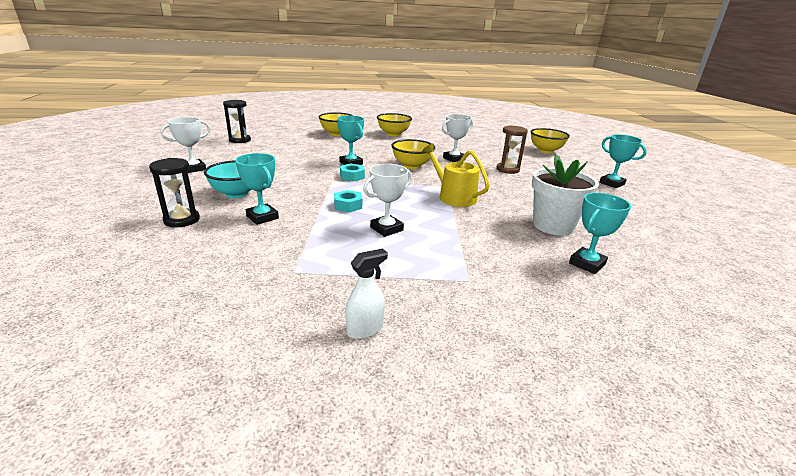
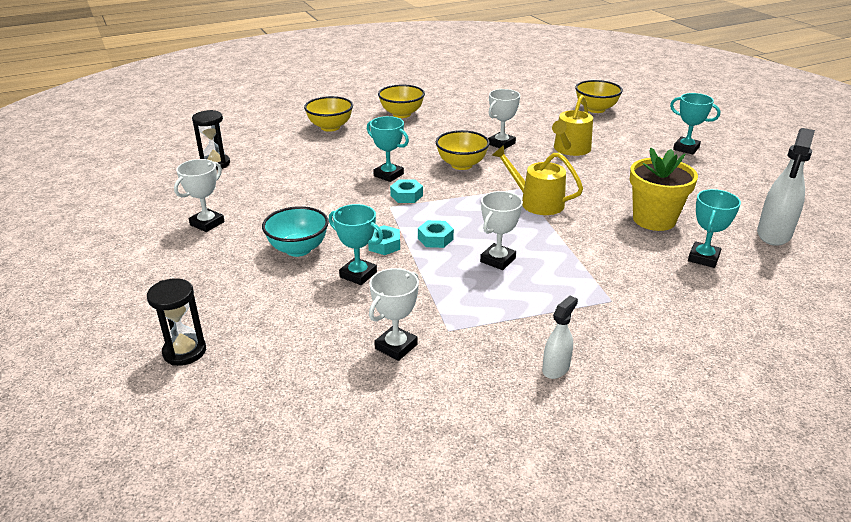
camera: 15 degrees left, 5 degrees up
black hourglass [149,158,200,227] -> black hourglass moved to [147,278,206,366]
brown hourglass [496,125,528,174] -> yellow watering can [552,95,593,156]
white flower pot [532,154,599,235] -> yellow flower pot [630,148,698,231]
none -> turquoise nut [368,225,400,255]
none -> white trophy [369,268,419,361]
none -> white spray bottle [757,128,815,246]

